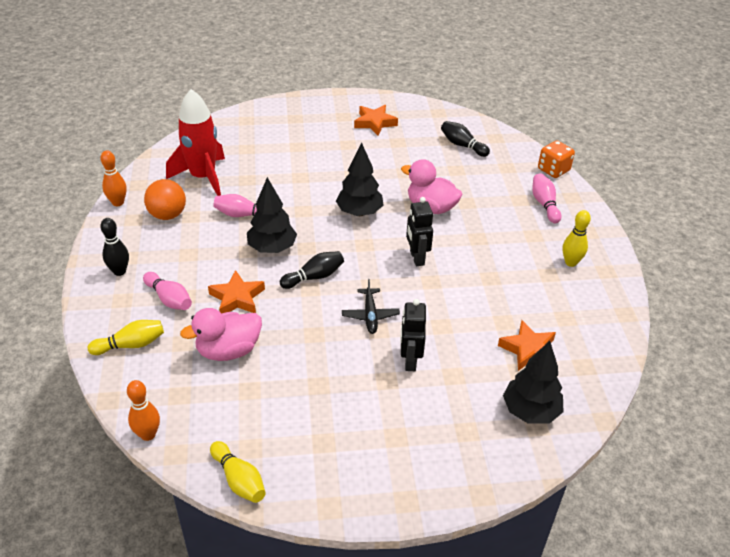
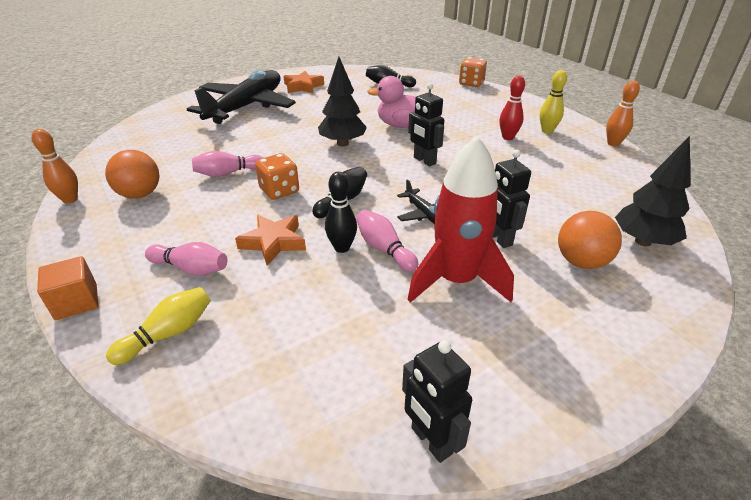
camera: 25 degrees left, 5 degrees down
black bowling pin [100,218,129,276] -> black bowling pin moved to [325,172,357,253]
orange bowling pin [127,380,160,441] -> orange bowling pin moved to [606,81,640,146]
red rocket [166,89,225,196] -> red rocket moved to [407,136,514,303]
pink duck [180,308,262,361] -> none
yellow bowling pin [210,441,266,503] -> black robot [402,340,472,463]
black tree [247,177,297,253] -> orange dice [255,153,299,200]
orange star [498,320,556,371] -> none
pink bowling pin [532,173,561,223] -> pink bowling pin moved to [356,210,418,272]
none -> orange cube [37,256,98,320]
none -> black plane [187,70,296,124]
none -> red bowling pin [500,76,525,140]
none -> orange ball [558,211,622,269]

